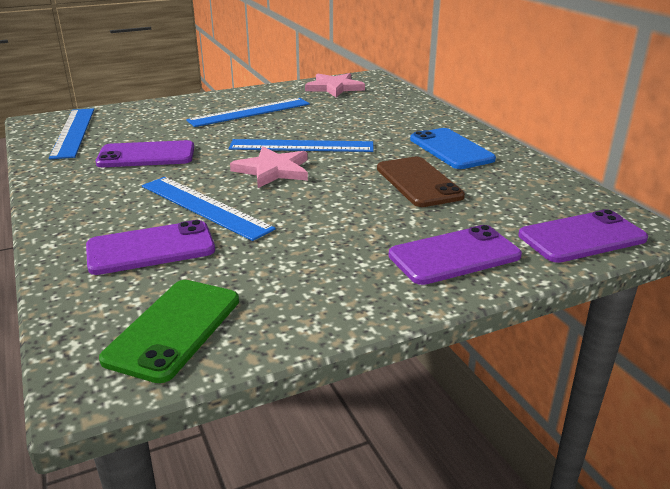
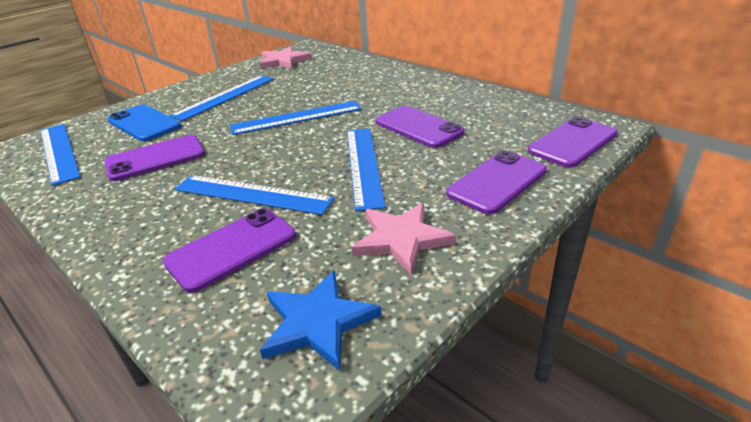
camera: 20 degrees left, 5 degrees up
green phone [99,280,239,383] -> blue star [260,270,382,371]
pink star [230,147,308,188] -> pink star moved to [352,203,456,275]
brown phone [377,157,465,207] -> purple phone [376,106,465,148]
blue phone [410,128,496,169] -> blue phone moved to [108,104,181,142]
none -> blue ruler [347,128,385,211]

